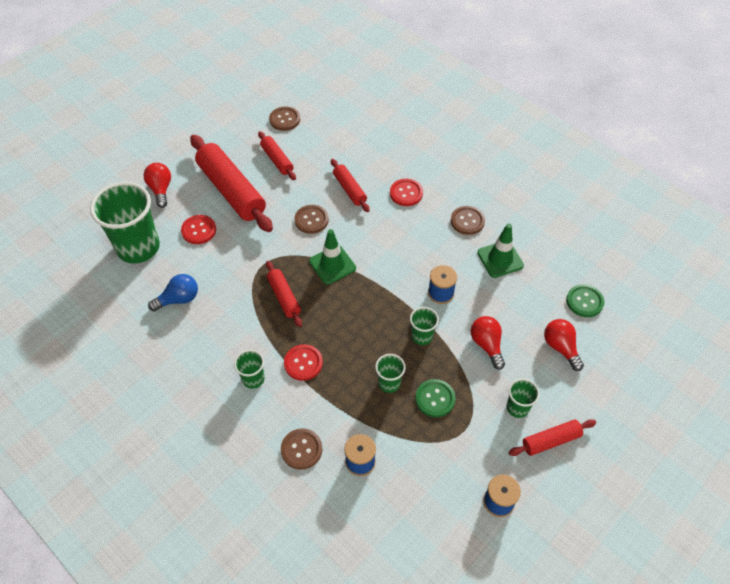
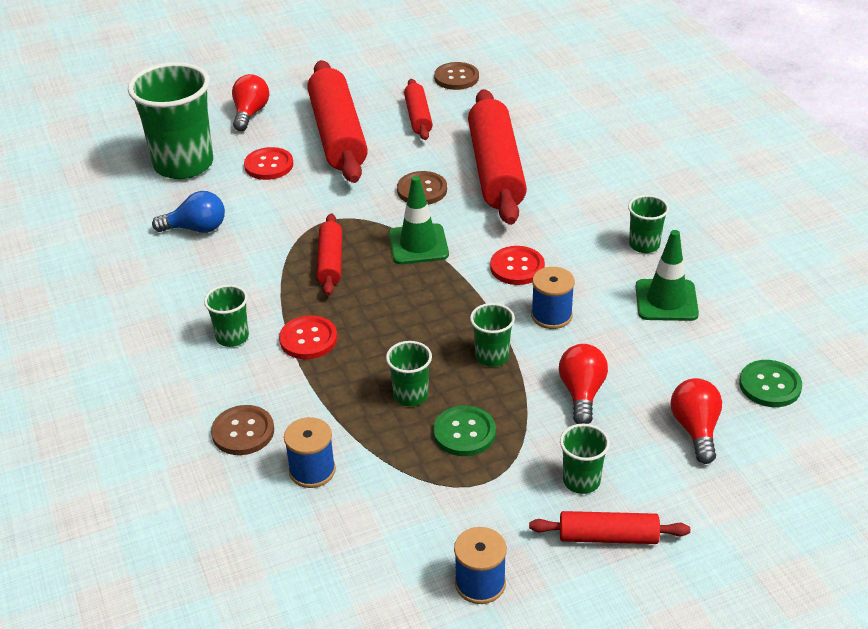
camera: 25 degrees right, 15 degrees down
red rolling pin [331,159,370,212] -> red rolling pin [468,89,527,225], size x1.95
red button [390,179,423,206] -> red button moved to [490,246,545,285]
brown button [451,206,485,235] -> green cup [628,195,669,253]

